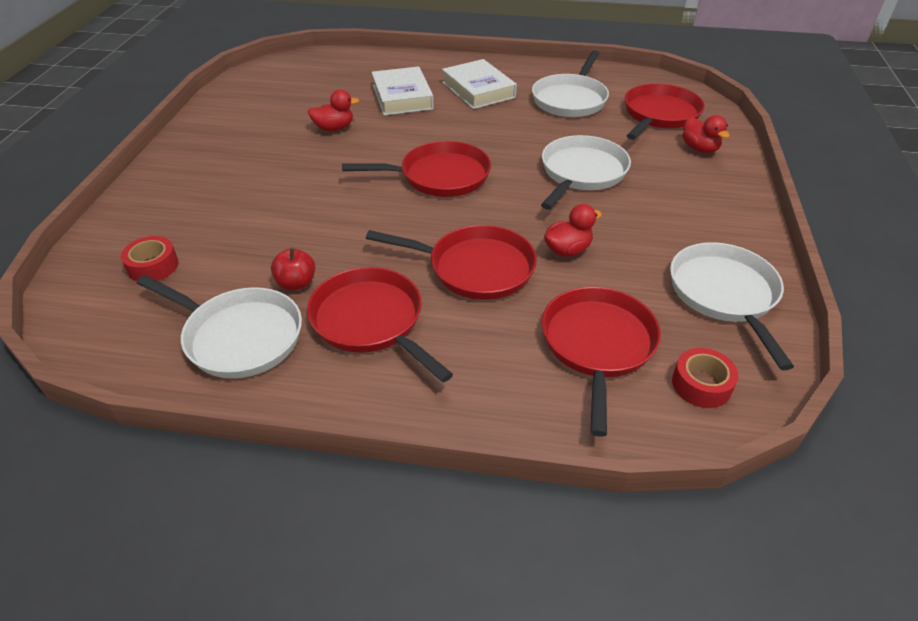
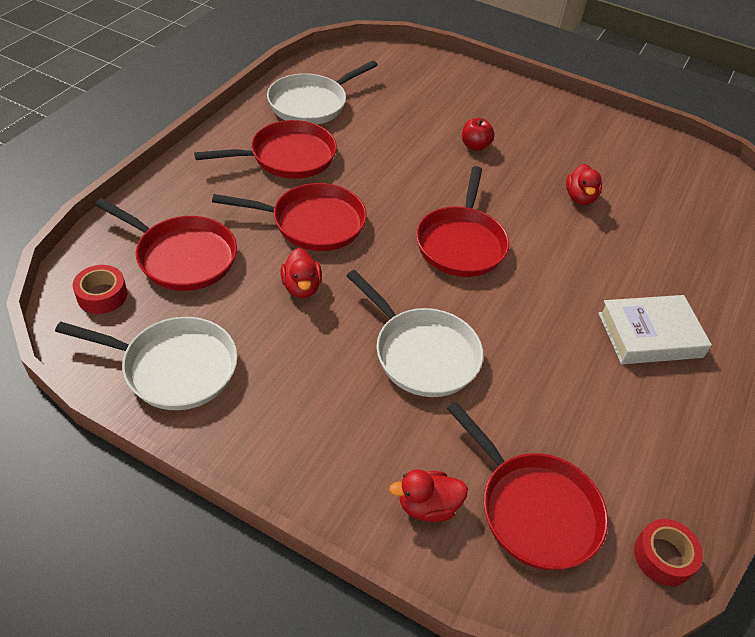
camera: 105 degrees right, 5 degrees up
red tape [121,236,179,281] -> red tape moved to [634,519,703,586]
red apple [271,248,315,291] -> red apple moved to [462,118,495,151]
red pan [366,225,537,300] -> red pan turned 120 degrees counterclockwise [212,183,367,251]
white book [372,66,434,116] -> none
white pan [532,50,609,117] -> none

